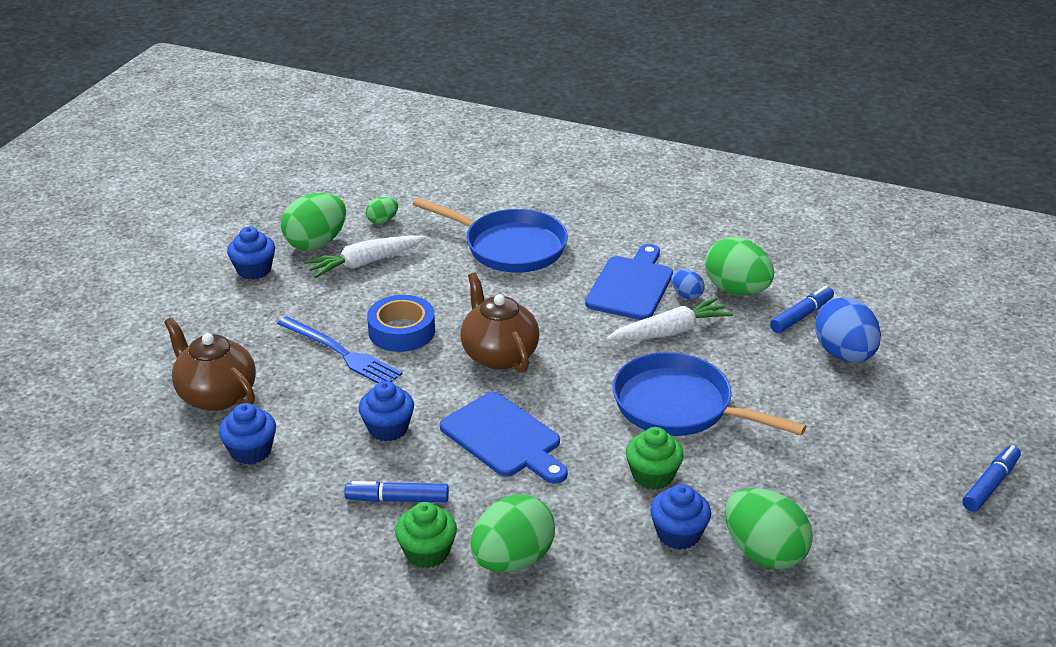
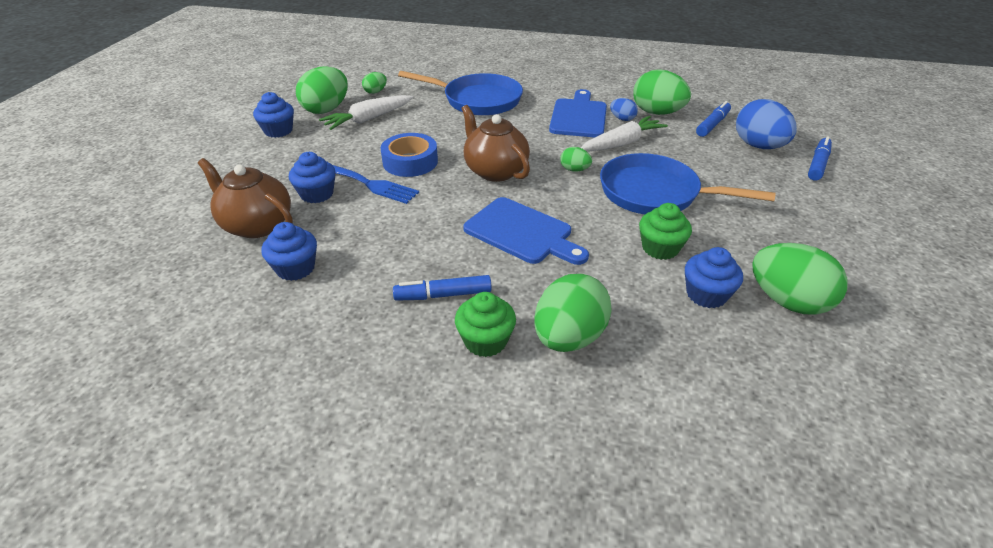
camera: 10 degrees left, 5 degrees up
blue cupcake [359,381,414,442] -> blue cupcake moved to [289,152,336,203]
blue marker [962,445,1021,512] -> blue marker moved to [808,137,832,181]
none -> green egg [560,147,592,172]

